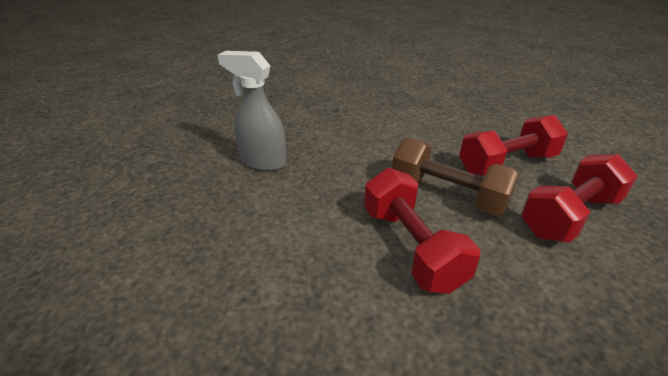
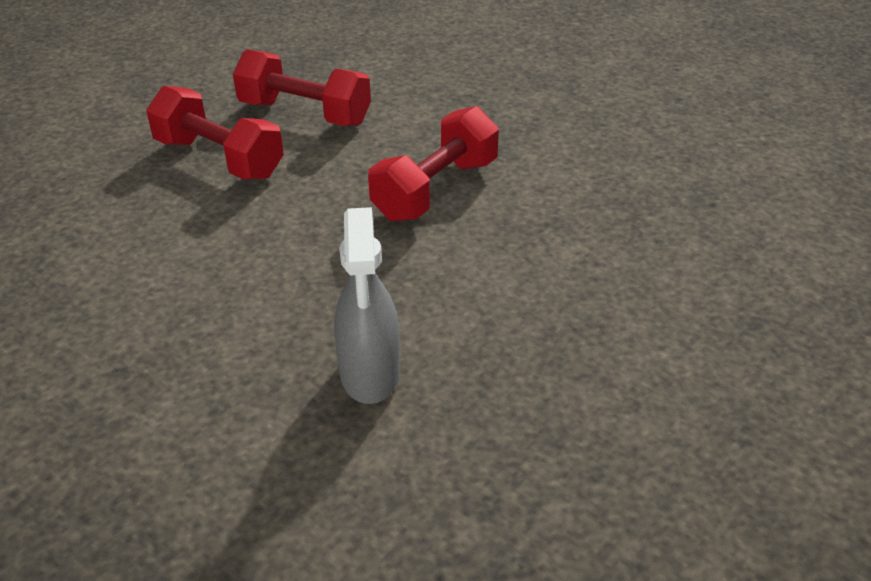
camera: 120 degrees left, 5 degrees up
brown dumbbell [392,137,520,216] -> none

